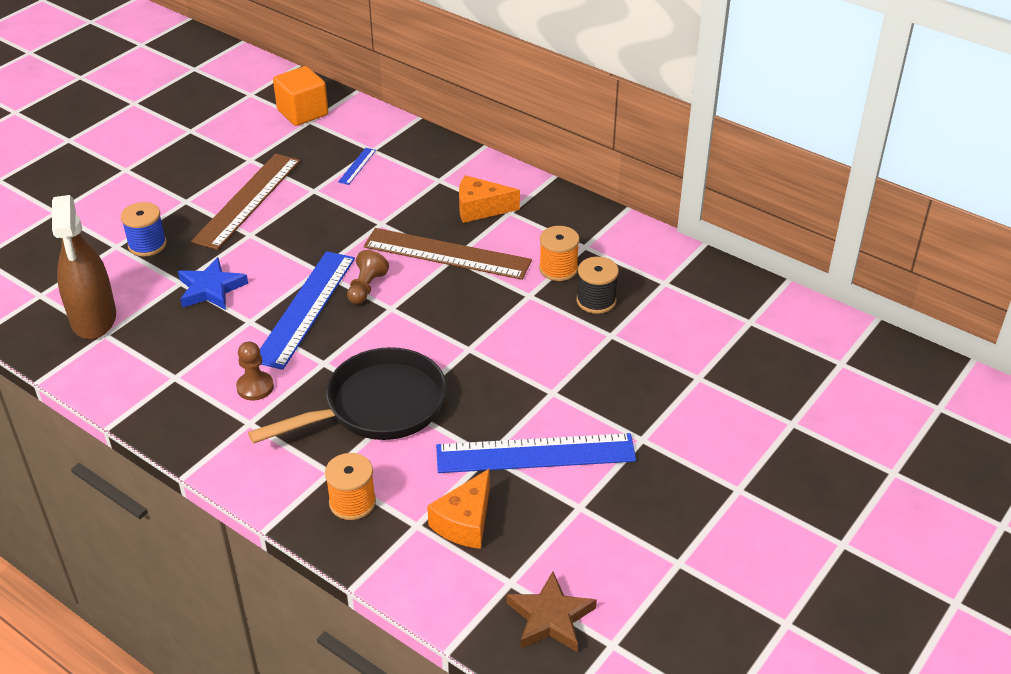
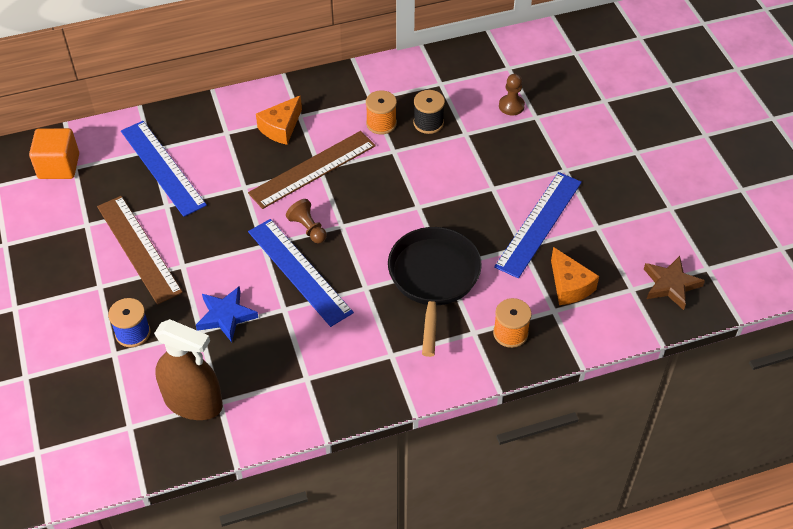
camera: 55 degrees left, 10 degrees up
brown pawn [236,341,274,400] -> brown pawn moved to [499,74,525,115]
blue ruler [338,148,376,185] -> blue ruler [121,121,207,217], size x2.44

